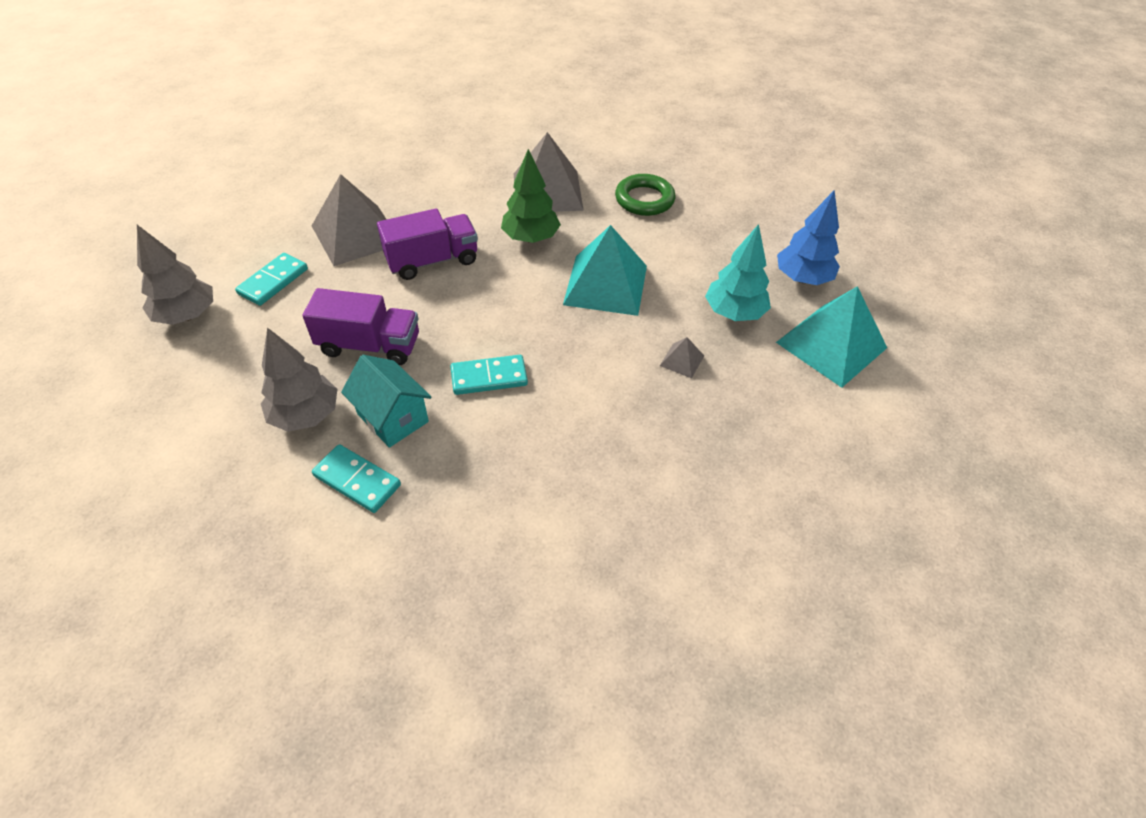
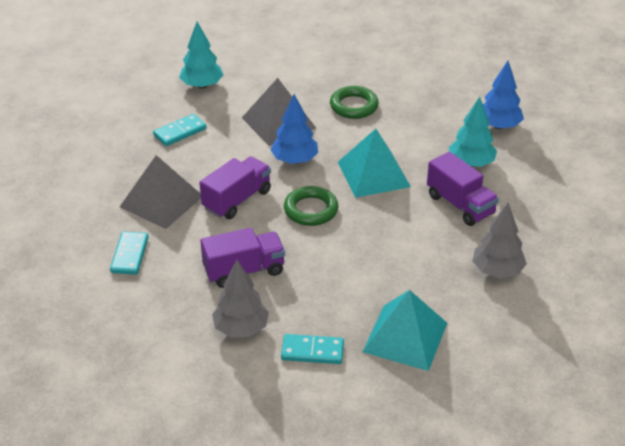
camera: 25 degrees left, 10 degrees down
grey tree [137,225,213,325] -> grey tree moved to [472,203,527,278]
turquoise house [341,355,431,448] -> none
turquoise domino [450,355,528,395] -> turquoise domino moved to [153,114,207,146]
green tree [501,149,561,243] -> blue tree [270,94,318,164]
grey pyramid [660,337,704,378] -> purple truck [427,151,499,226]
turquoise pyramid [776,286,887,388] -> turquoise pyramid moved to [363,290,447,371]
none -> turquoise tree [179,22,223,89]
none -> green ring [284,186,338,226]

